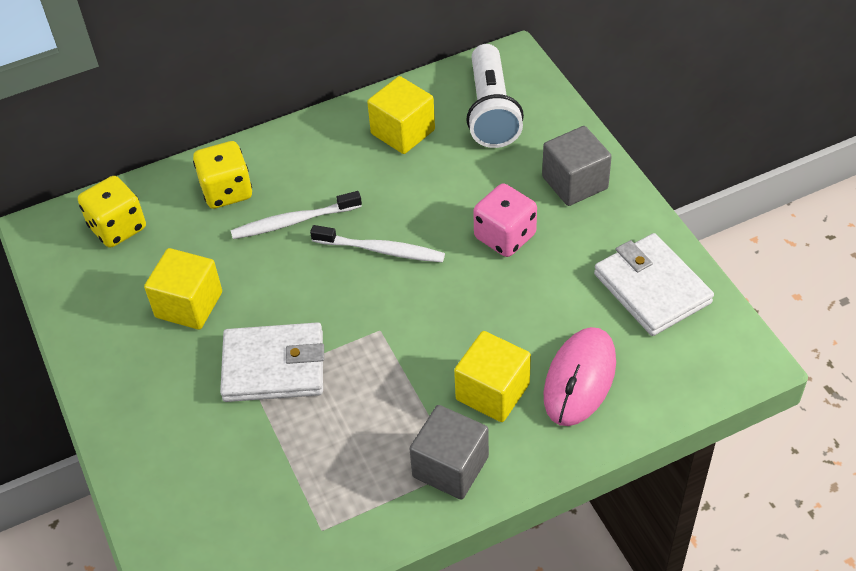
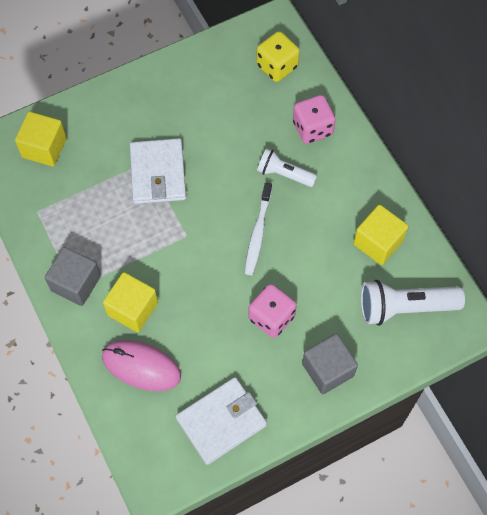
camera: 85 degrees right, 15 degrees up
yellow cube [144,248,222,330] -> yellow cube moved to [15,112,67,167]
yellow dice [193,141,252,209] -> pink dice [293,95,336,144]
white toothbrush [230,191,362,239] -> white flashlight [257,148,317,187]

